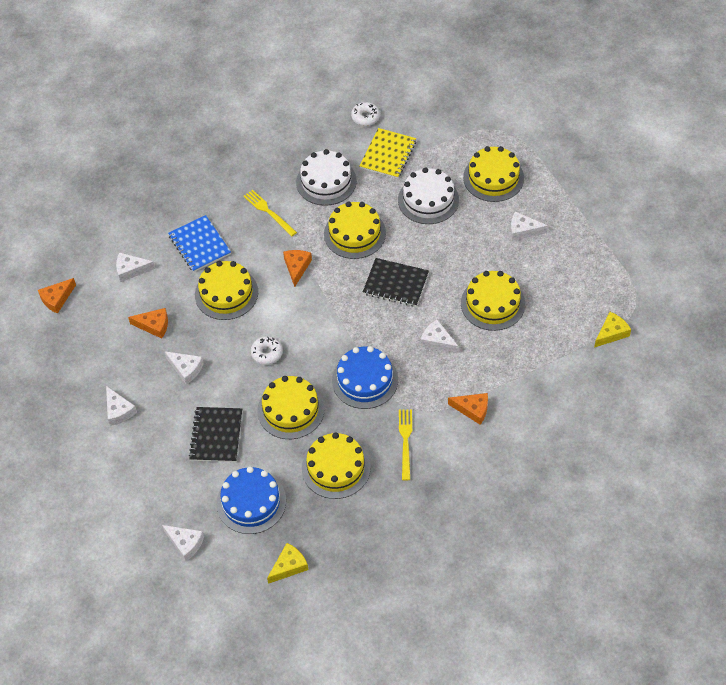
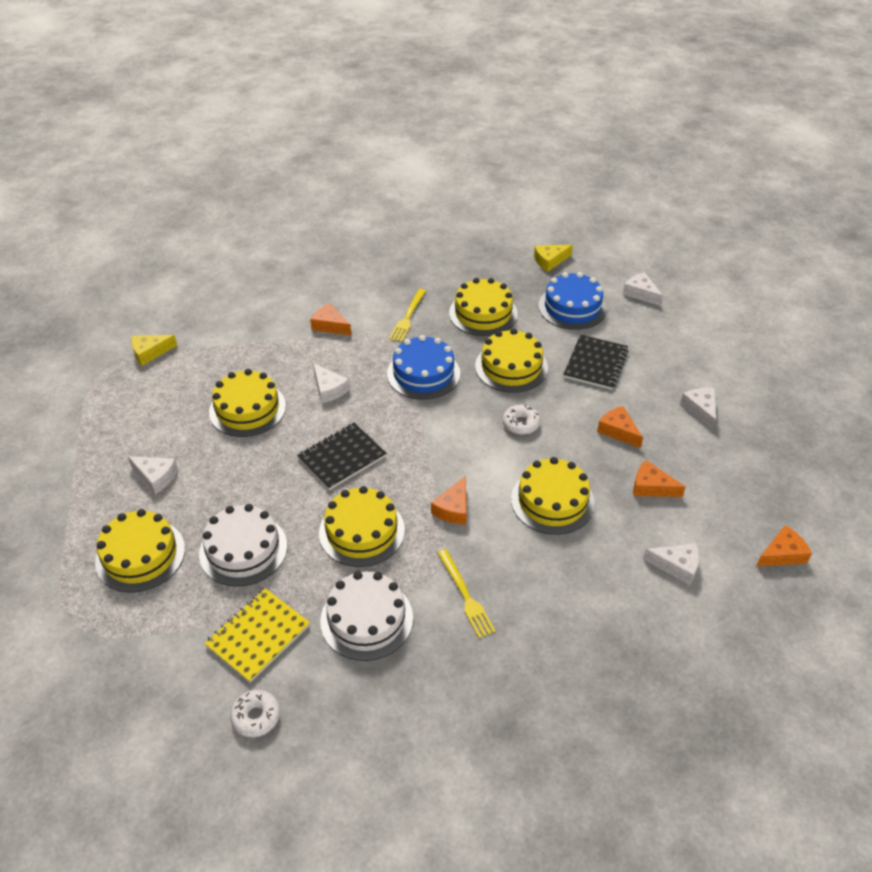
camera: 165 degrees left, 10 degrees down
white cheese [164,351,204,385] -> orange cheese [597,406,643,448]
blue notebook [168,215,231,272] -> none
black notebook [363,258,429,307] -> black notebook turned 75 degrees counterclockwise [297,423,387,490]

